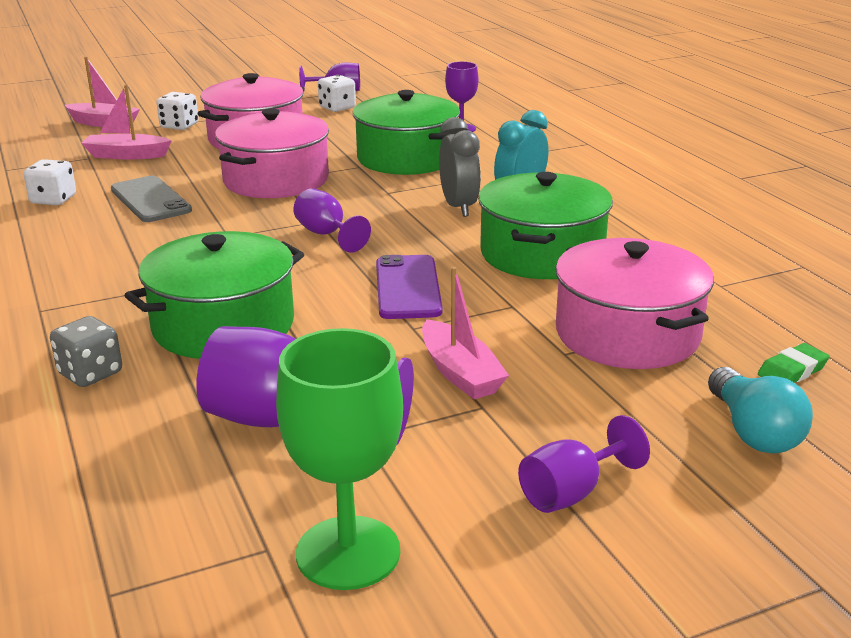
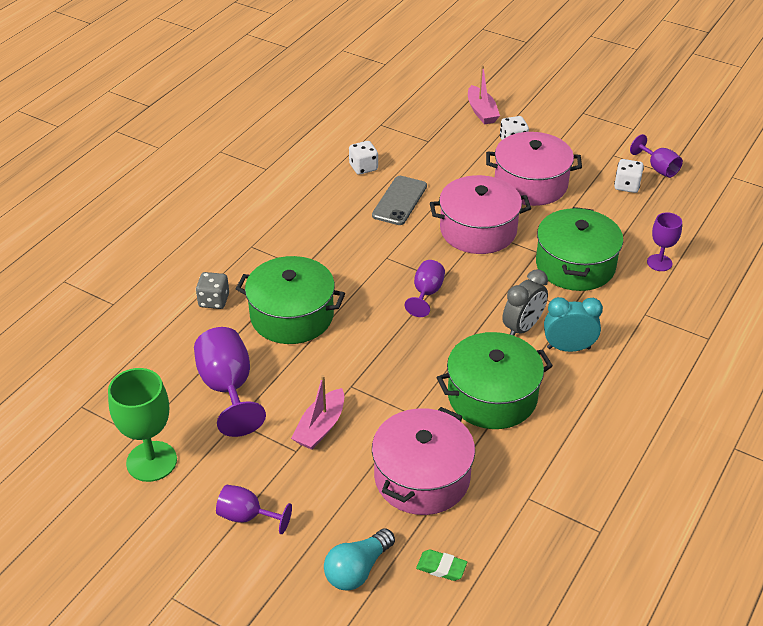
camera: 55 degrees right, 15 degrees up
pink boat [81,85,172,160] -> none
purple phone [376,255,443,319] -> none

